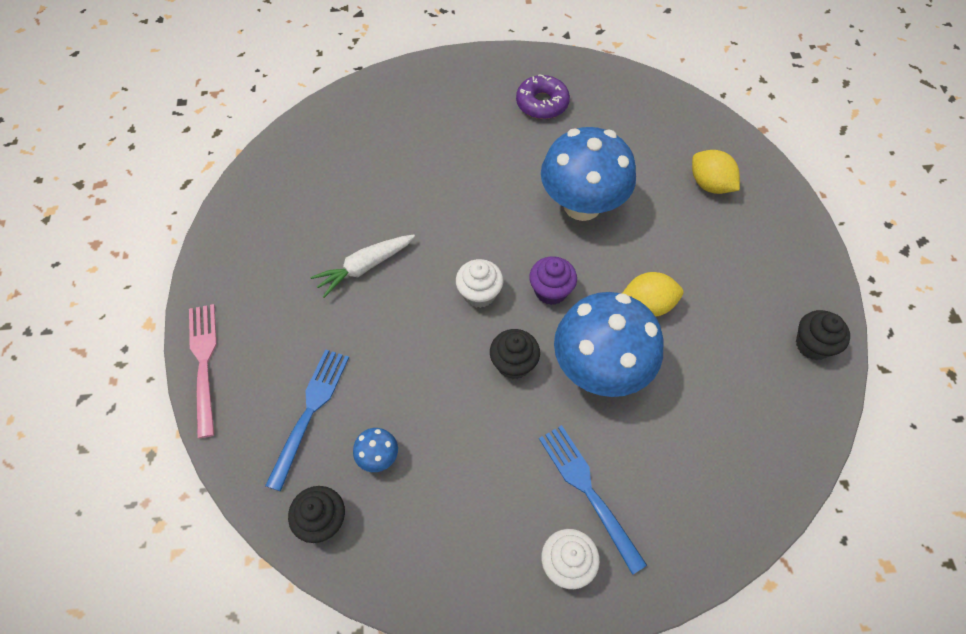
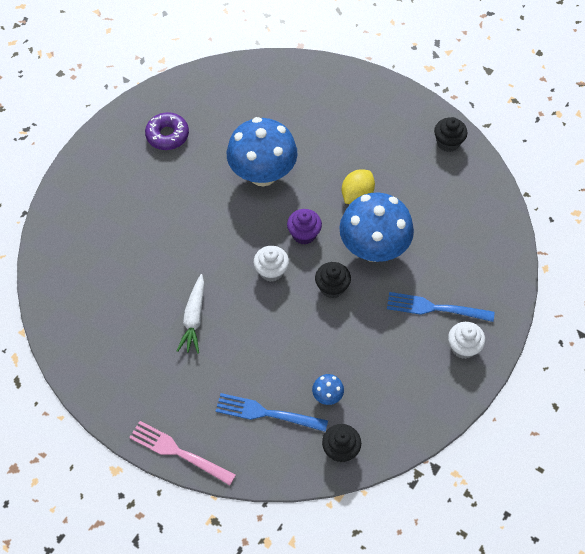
camera: 50 degrees left, 0 degrees up
blue fork [265,349,349,491] -> blue fork turned 45 degrees counterclockwise [216,393,328,432]
yellow lemon [692,150,740,194] -> none

